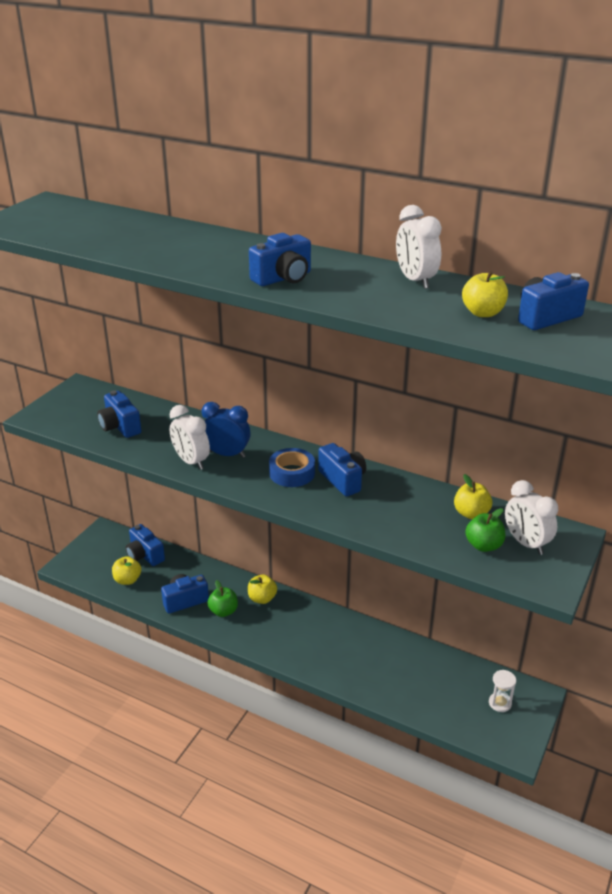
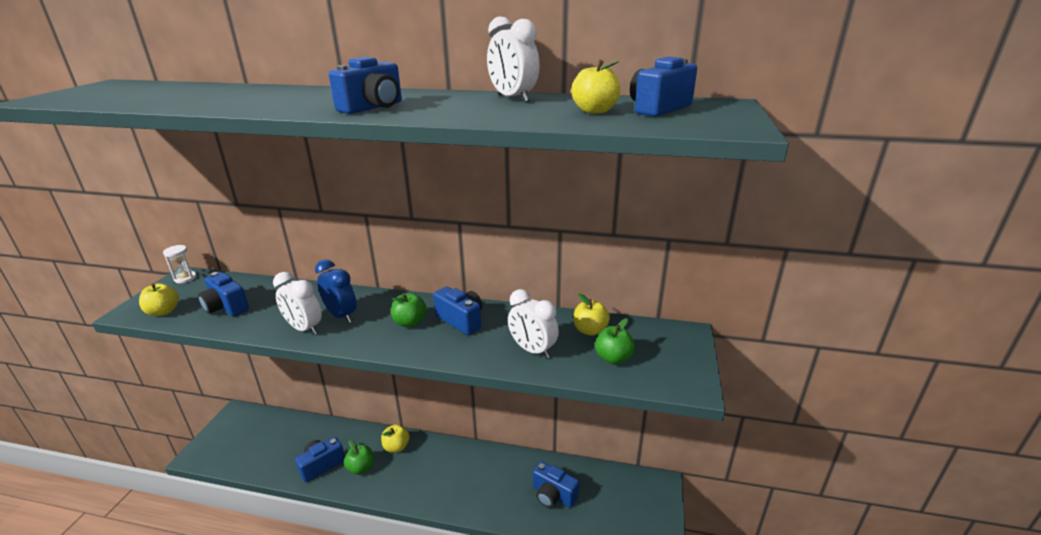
camera: 15 degrees left, 5 degrees down
yellow apple [112,556,141,585] -> yellow apple moved to [139,283,179,316]
blue camera [126,524,165,566] -> blue camera moved to [533,461,579,508]
blue clock [201,402,251,458] -> blue clock turned 45 degrees clockwise [315,259,356,323]
blue tape [269,448,315,487] -> green apple [391,293,427,327]
white hourglass [489,670,516,712] -> white hourglass moved to [163,245,197,283]
white clock [505,480,558,555] -> white clock moved to [508,289,559,359]

